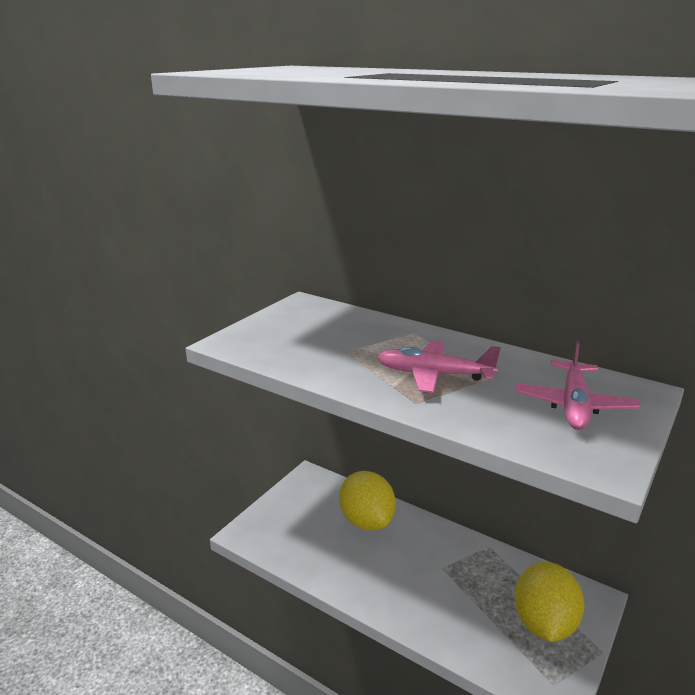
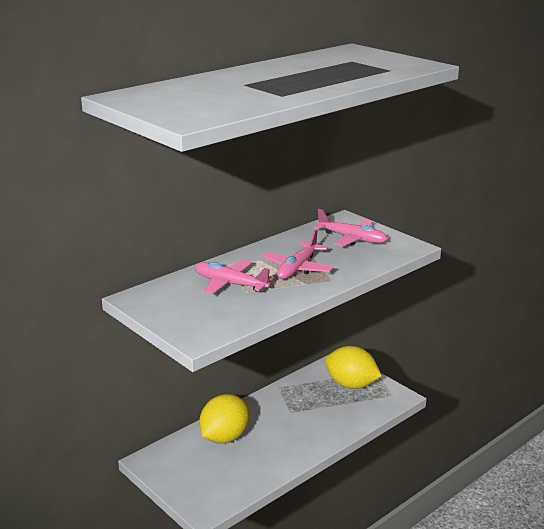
camera: 75 degrees left, 0 degrees up
yellow lemon [339,471,396,530] -> yellow lemon turned 45 degrees counterclockwise [199,394,249,444]
none -> pink plane [195,260,274,295]

